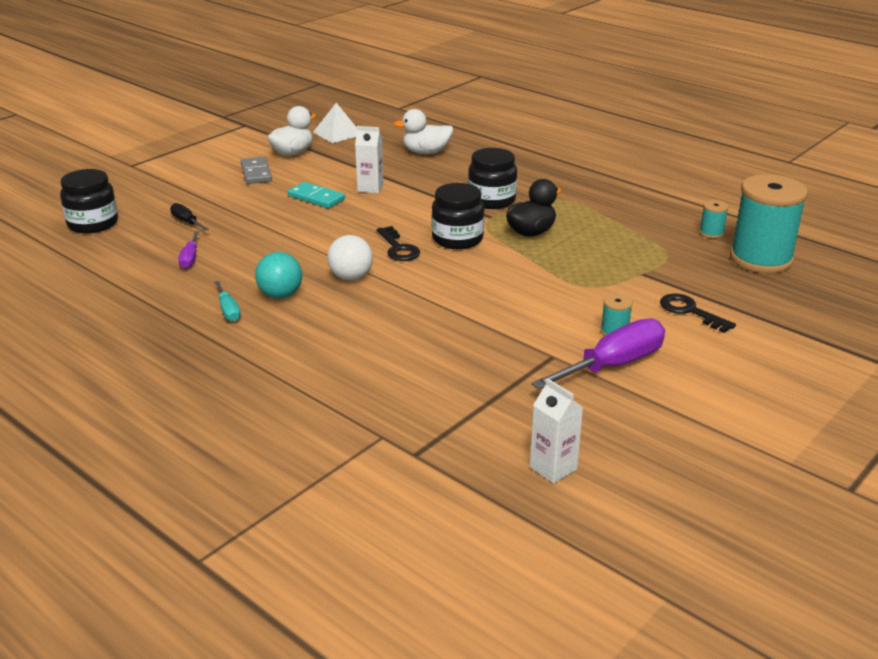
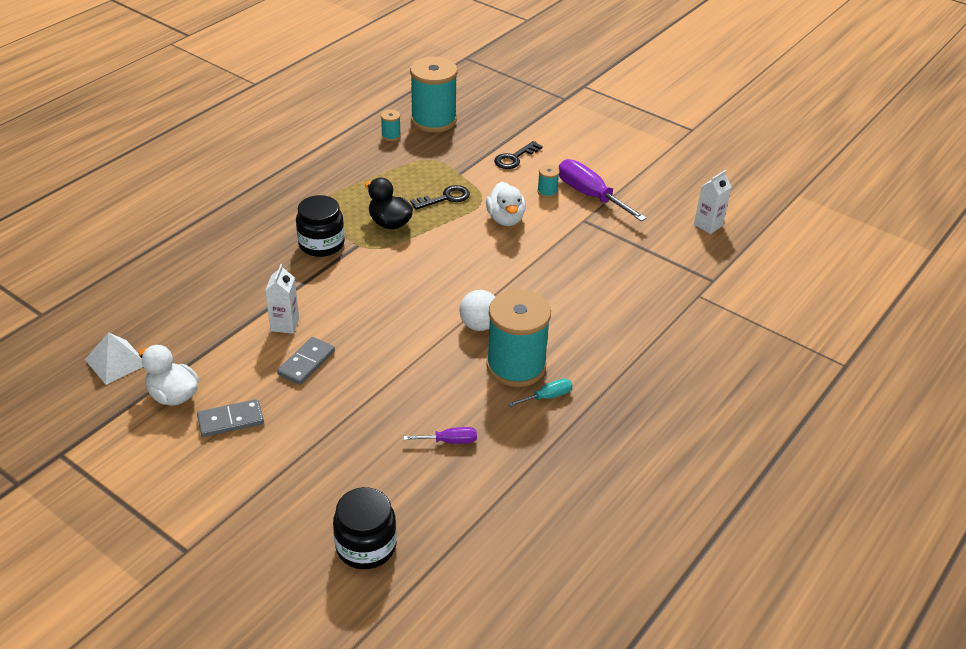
camera: 95 degrees left, 10 degrees up
black screwdriver [170,203,209,231] -> none
turquoise ball [255,252,302,299] -> turquoise spool [486,290,551,387]
turquoise domino [288,182,345,208] -> grey domino [277,337,335,385]
black key [377,226,420,261] -> black key moved to [411,185,470,210]
white duck [394,109,453,154] -> white duck moved to [486,182,526,226]
black jar [432,183,484,249] -> none

